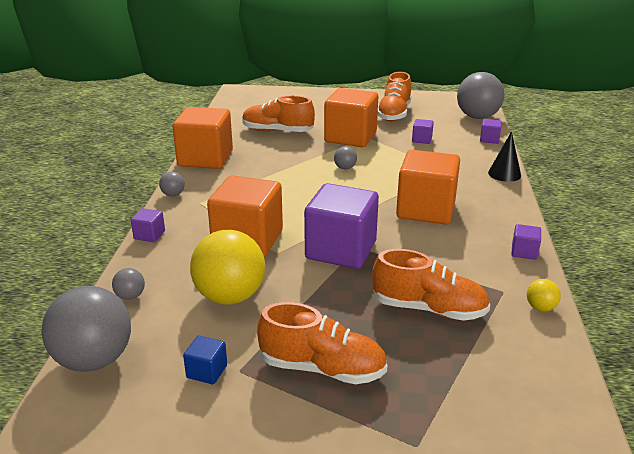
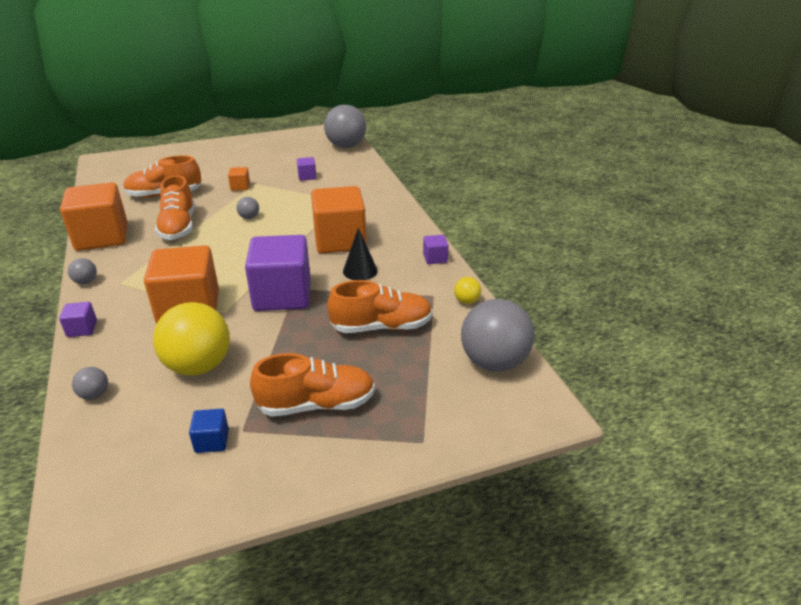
camera: 25 degrees left, 5 degrees up
grey ball [41,286,131,372] -> grey ball moved to [461,299,534,371]
orange cube [324,88,378,147] -> orange cube [228,167,250,191], size x0.42
orange shoe [378,72,411,121] -> orange shoe moved to [155,175,195,240]
purple cube [480,119,502,144] -> none
black cone [488,131,521,182] -> black cone moved to [343,228,378,280]

